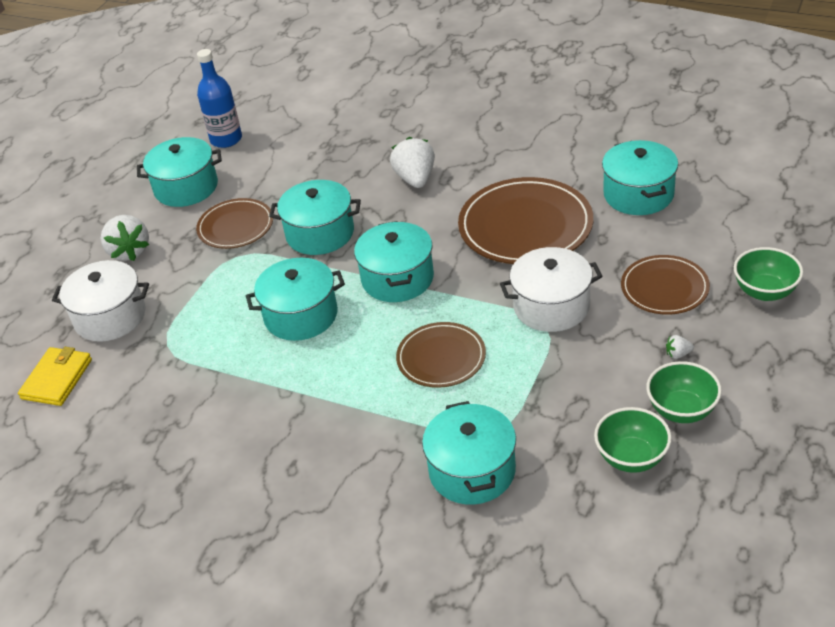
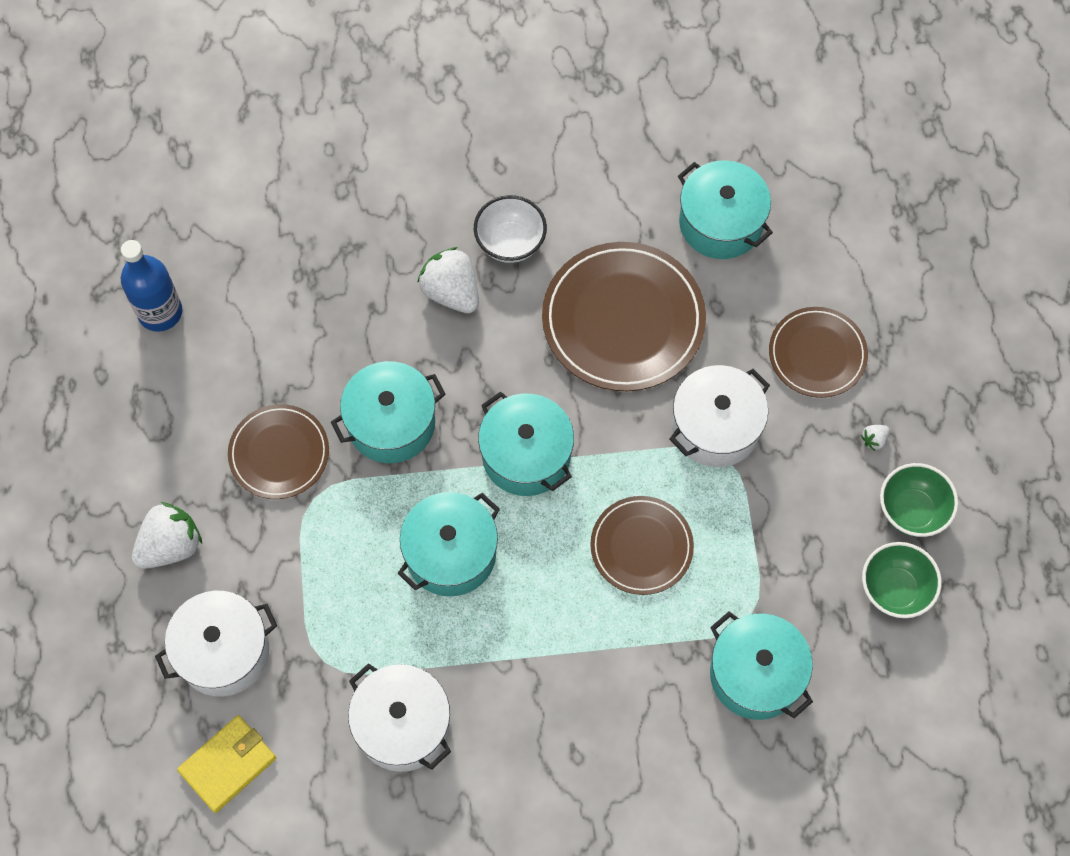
camera: 35 degrees left, 25 degrees up
yellow wallet [18,347,92,406] -> yellow wallet turned 60 degrees clockwise [177,715,276,813]
white strawberry [101,215,149,261] -> white strawberry turned 75 degrees counterclockwise [132,502,202,569]
turquoise pot [137,137,222,207] -> none
green bowl [734,247,803,301] -> none
none -> white pot [348,663,451,772]
none -> white bowl [474,195,547,263]

